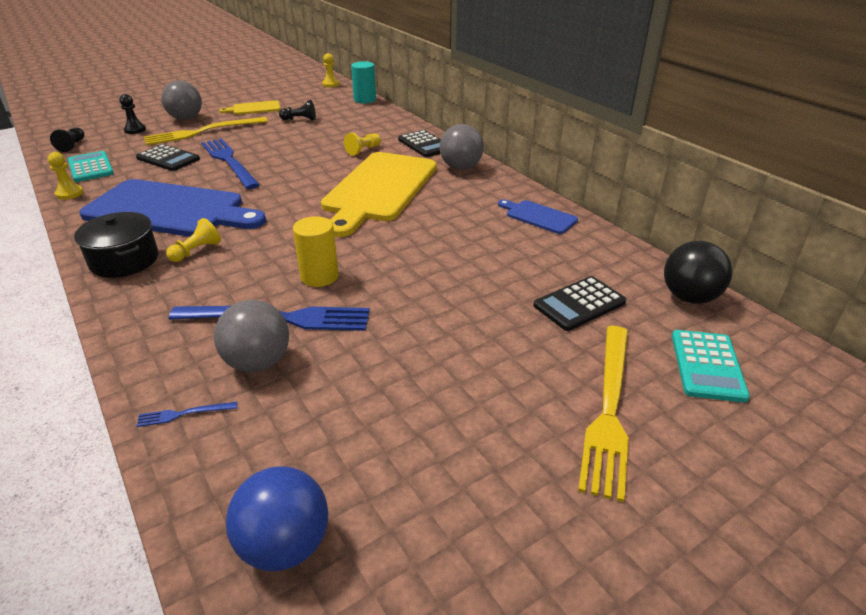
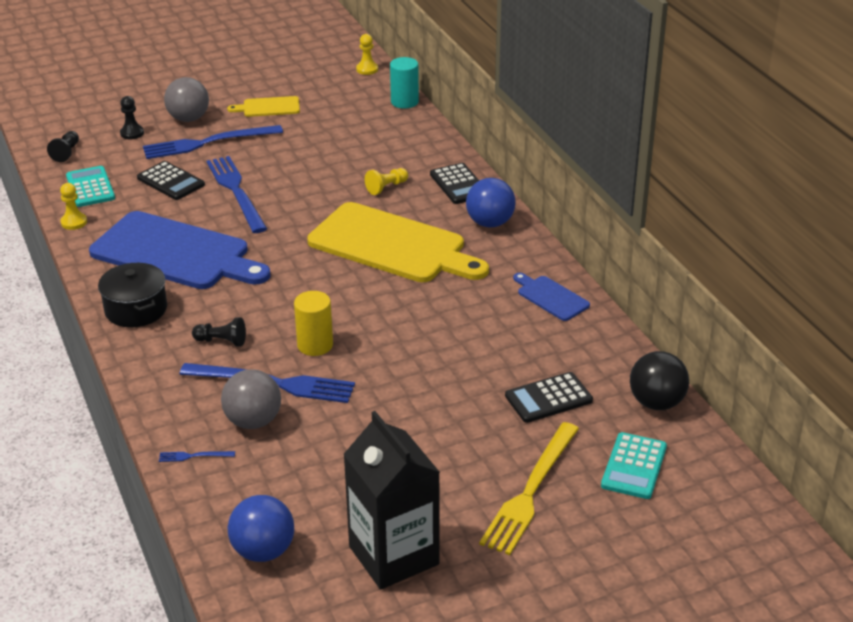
camera: 10 degrees right, 0 degrees up
yellow fork [144,117,268,145] -> blue fork [143,125,283,159]
yellow pawn [166,218,221,262] -> none
black pawn [279,100,316,121] -> black pawn moved to [192,317,246,347]
yellow cutting board [321,152,437,237] -> yellow cutting board turned 90 degrees counterclockwise [307,202,489,282]
grey ball [440,124,484,170] -> blue ball [466,178,516,227]
none -> black carton [343,411,440,589]

